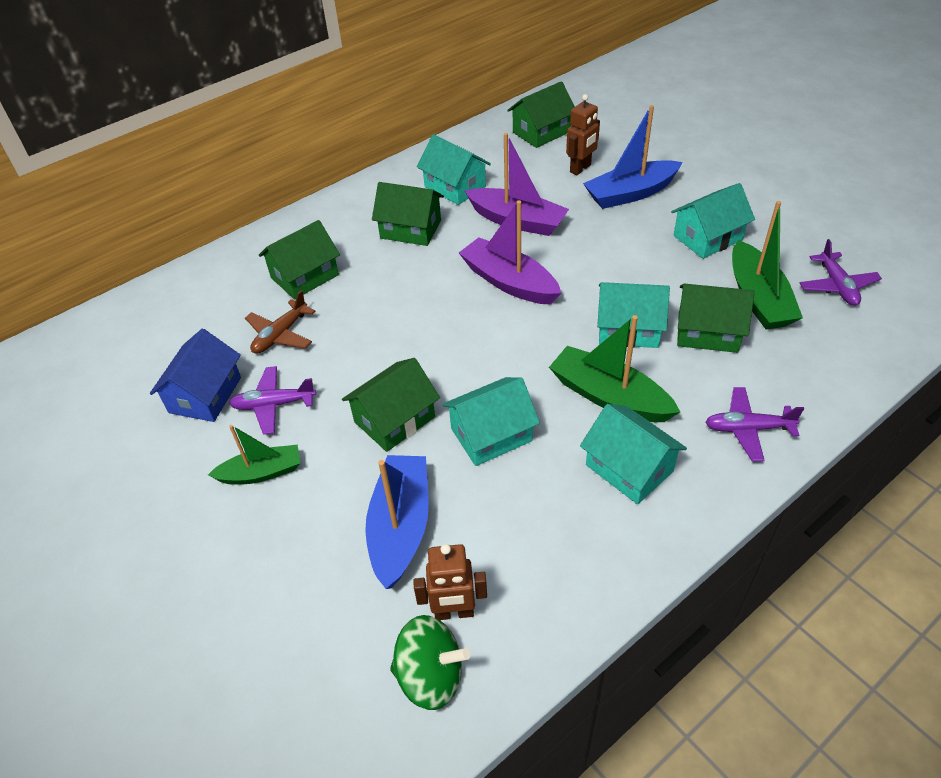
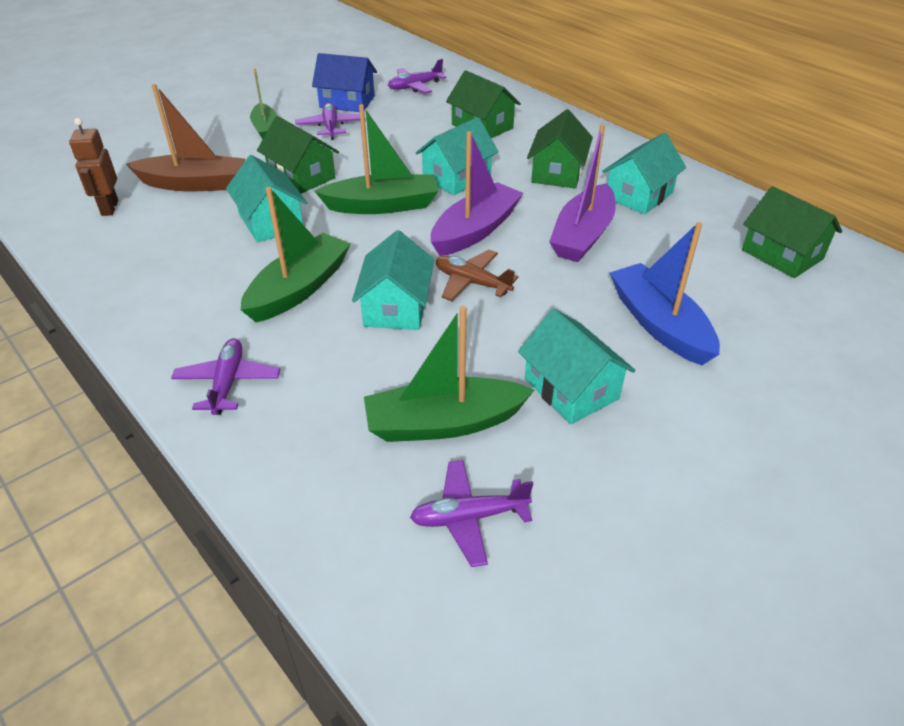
camera: 85 degrees right, 5 degrees down
brown plane [245,290,315,354] -> brown plane moved to [436,249,518,301]
blue boat [365,455,429,589] -> brown boat [126,84,245,191]
green spinning top [390,615,471,710] -> none
brown robot [566,94,600,175] -> none
turquoise house [580,404,687,504] -> turquoise house moved to [416,117,499,195]
green house [677,284,754,353] -> none
none -> green boat [315,104,439,214]
none -> purple plane [388,59,447,94]

